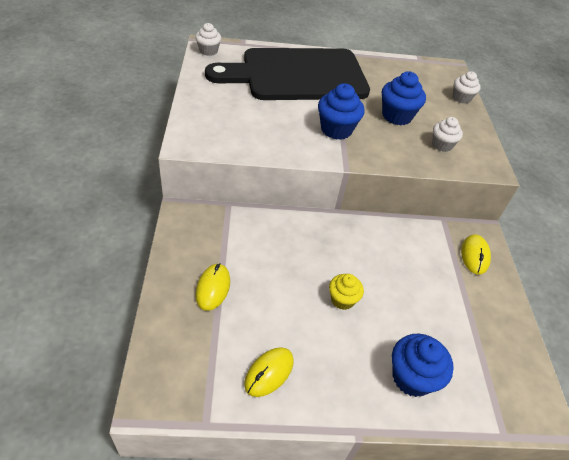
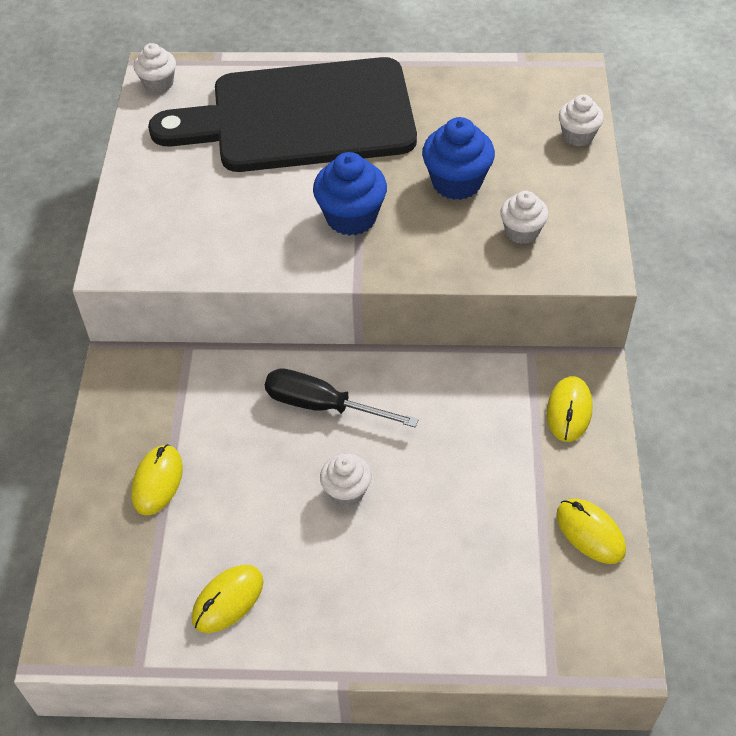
camera: 10 degrees right, 5 degrees up
yellow cupcake [329,274,364,310] -> white cupcake [320,454,371,507]
blue cupcake [392,334,454,397] -> none
none -> black screwdriver [265,368,419,427]
none -> yellow mouse [556,499,626,564]

